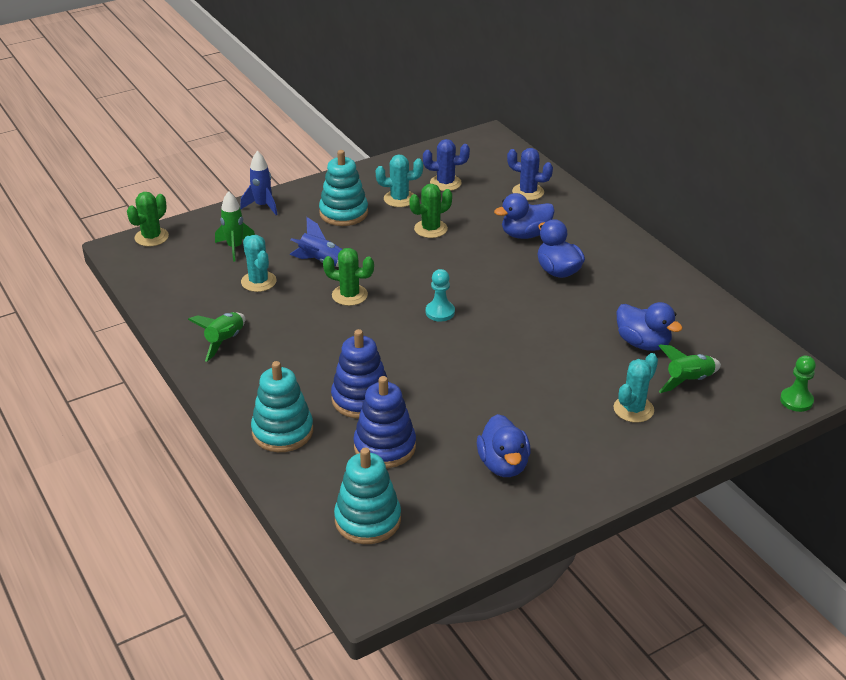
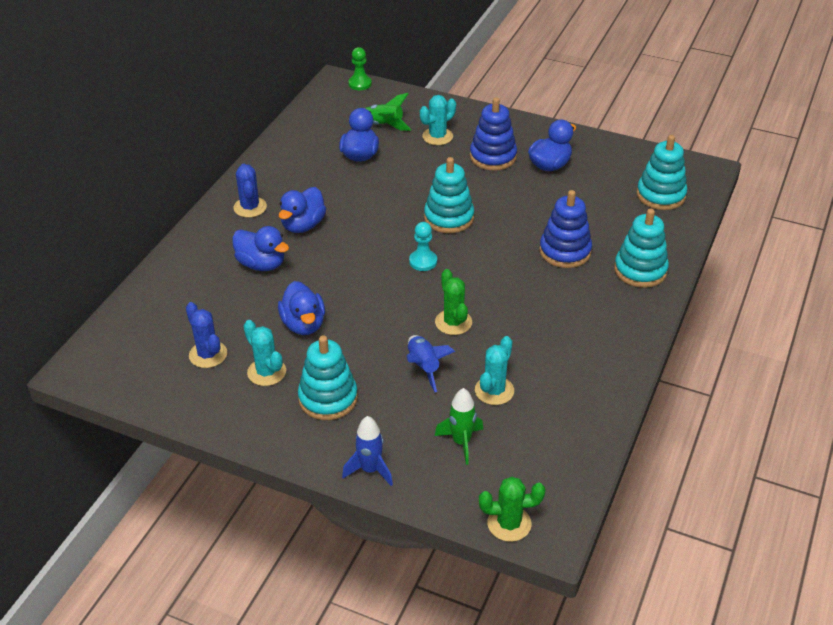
camera: 125 degrees left, 5 degrees up
green rocket [188,312,245,362] -> none
blue stacking toy [353,376,416,468] -> blue stacking toy moved to [470,98,517,171]
green cactus [409,184,452,238] -> blue duck [278,281,325,335]
blue cactus [507,148,553,200] -> blue cactus moved to [233,164,267,218]
turquoise cactus [614,353,658,423] -> turquoise cactus turned 45 degrees counterclockwise [420,95,456,145]
none -> turquoise stacking toy [424,157,474,233]

